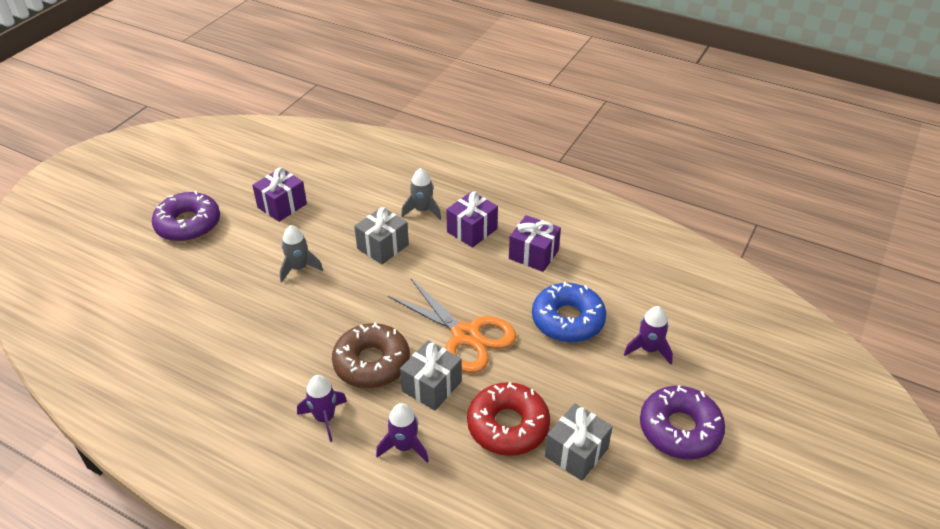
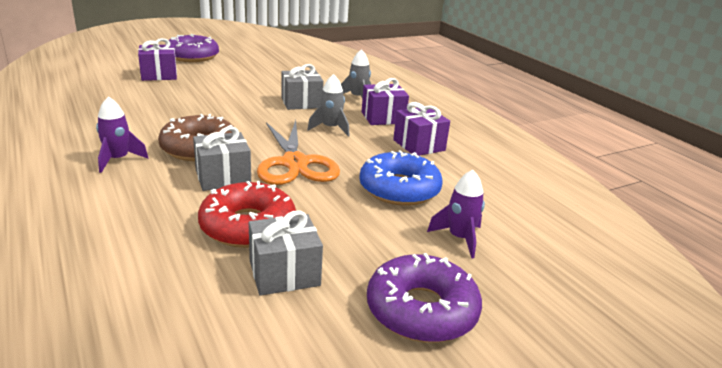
camera: 30 degrees right, 15 degrees down
purple gift [252,167,307,222] -> purple gift moved to [138,38,177,81]
grey rocket [280,225,323,282] -> grey rocket moved to [307,74,350,136]
purple rocket [376,403,429,463] -> none

